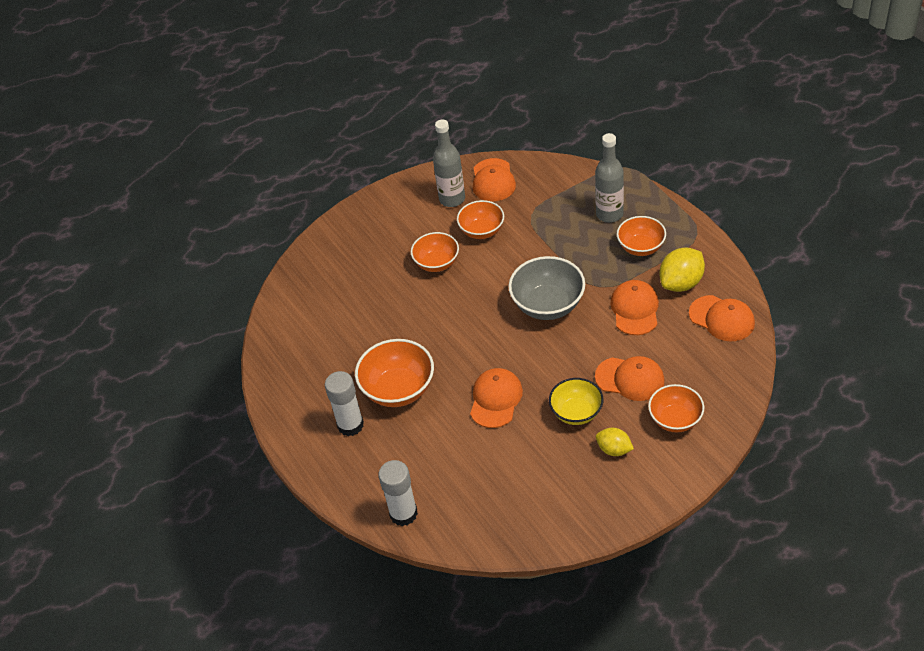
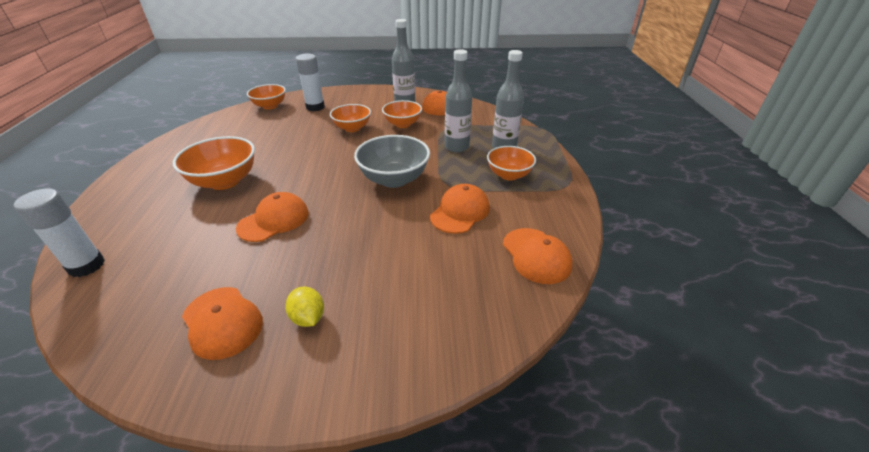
camera: 25 degrees right, 10 degrees down
white glue stick [325,371,364,436] -> white glue stick moved to [295,54,325,111]
yellow bowl [549,378,603,425] -> none
orange cap [595,356,665,401] -> orange cap moved to [182,287,263,360]
orange bowl [648,384,704,432] -> orange bowl moved to [247,84,286,109]
yellow lemon [659,247,705,292] -> none
none -> grey bottle [445,49,472,152]

